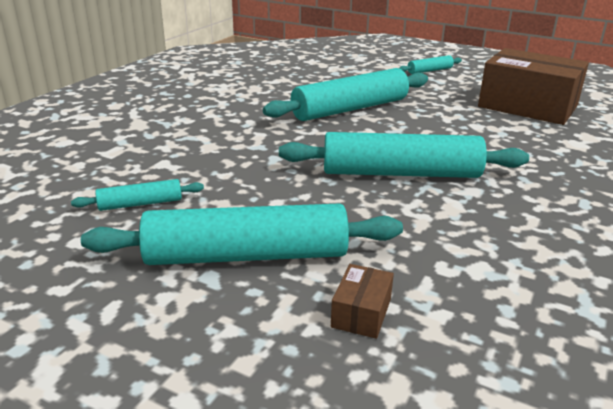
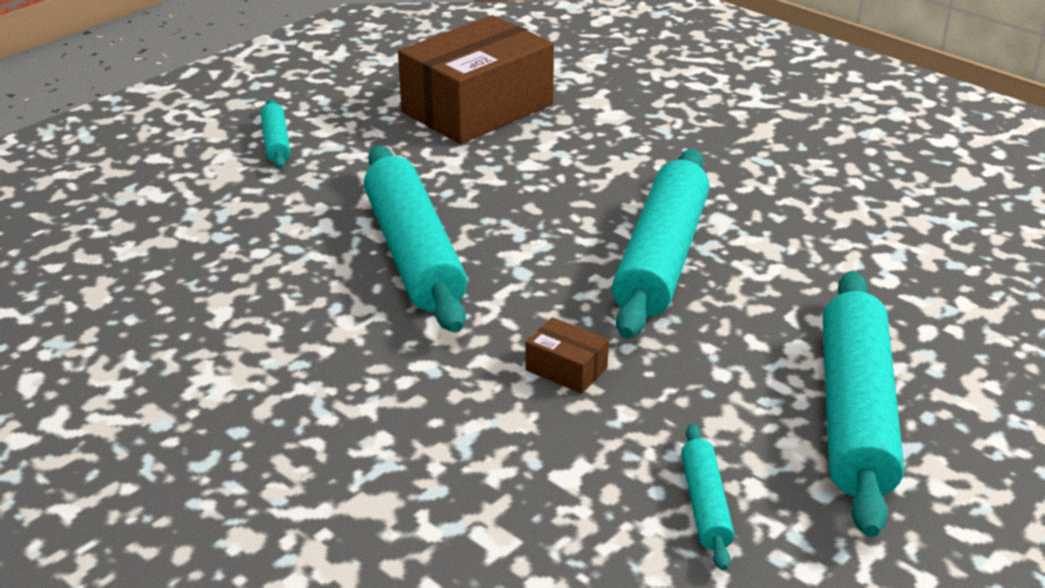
camera: 75 degrees left, 5 degrees up
brown box [331,264,394,339] -> brown box moved to [526,317,609,394]

